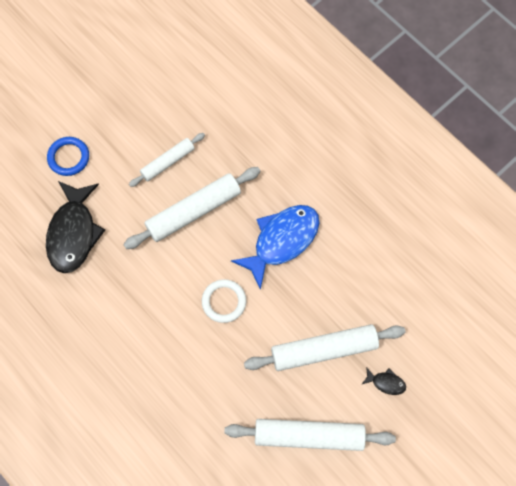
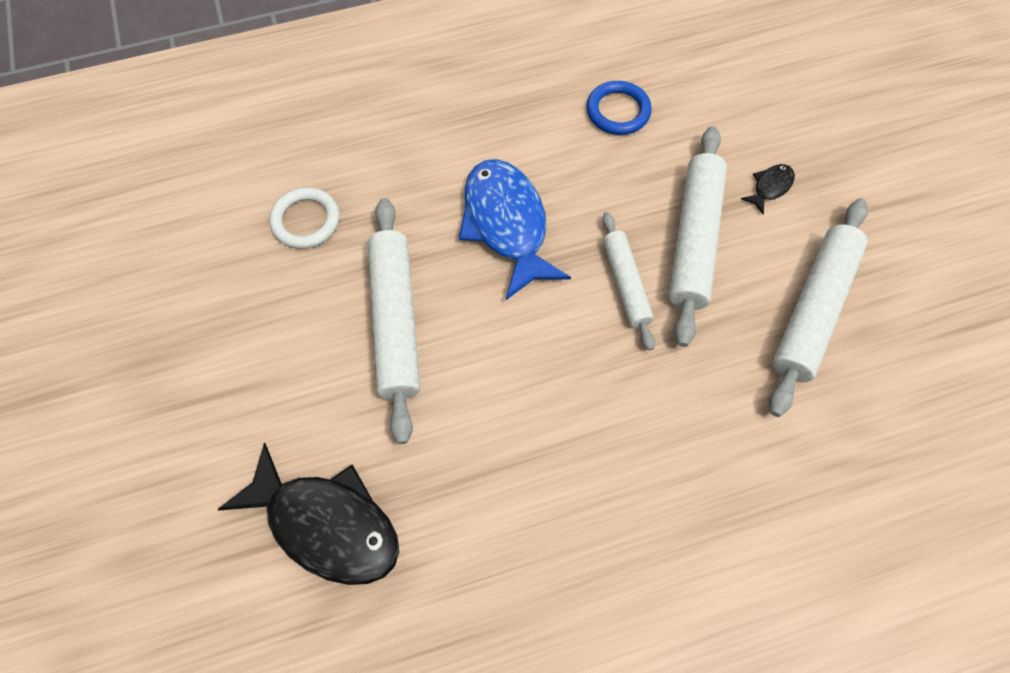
camera: 65 degrees left, 5 degrees down
blue ring [47,137,89,176] -> blue ring moved to [587,81,652,135]
white rolling pin [129,133,205,187] -> white rolling pin moved to [602,212,655,351]
white ring [202,279,246,323] -> white ring moved to [269,187,340,249]

